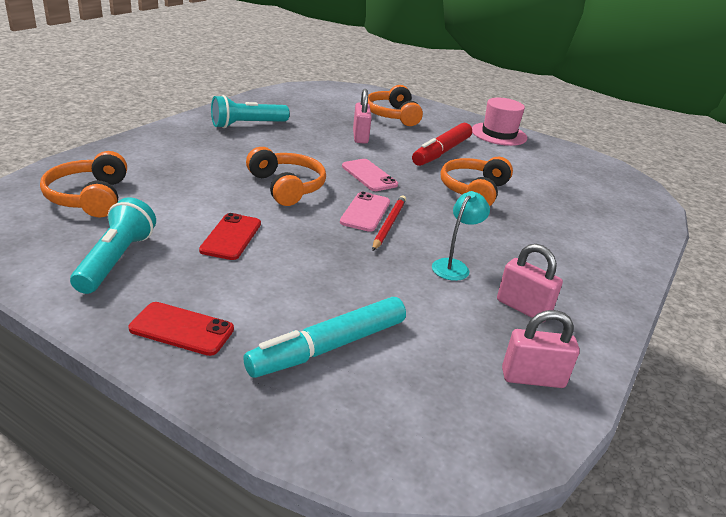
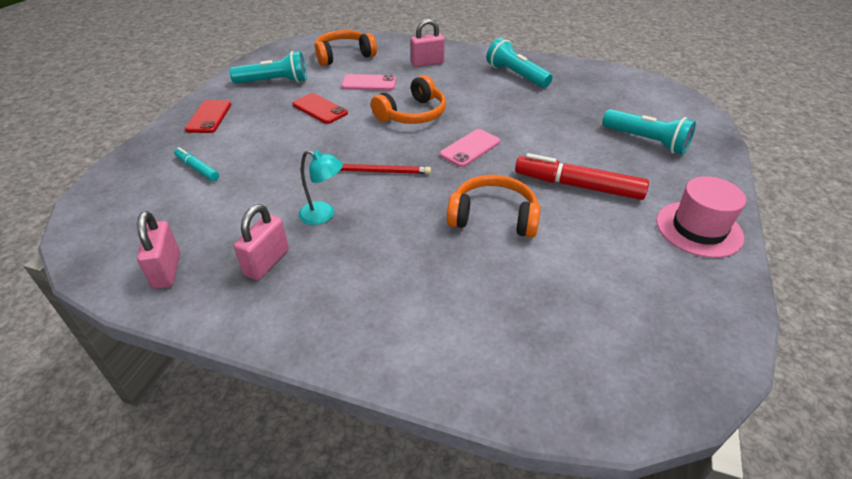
camera: 80 degrees right, 10 degrees up
red phone [199,213,261,260] -> red phone turned 45 degrees clockwise [293,93,348,124]
turquoise marker [243,297,406,378] -> turquoise marker [174,147,219,181], size x0.54
pink phone [340,192,390,232] -> pink phone moved to [341,74,396,91]
pink padlock [353,89,372,144] -> pink padlock moved to [411,19,445,67]
orange headphones [368,85,423,126] -> turquoise flashlight [602,109,696,155]

